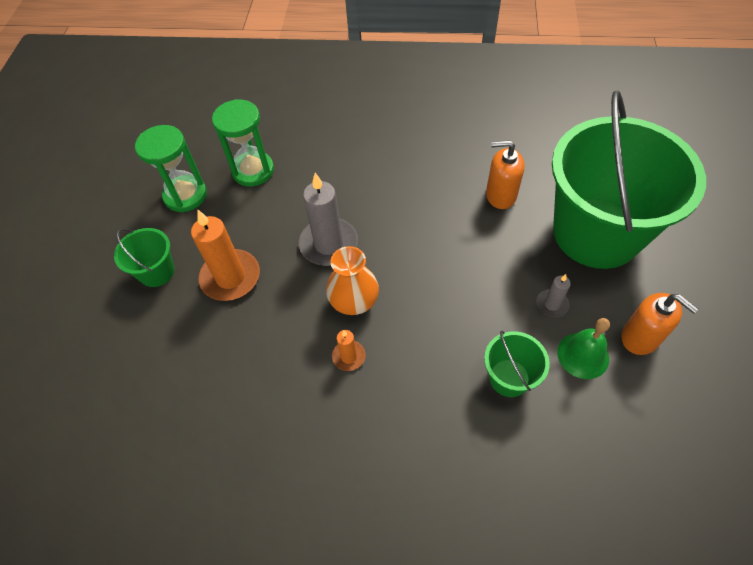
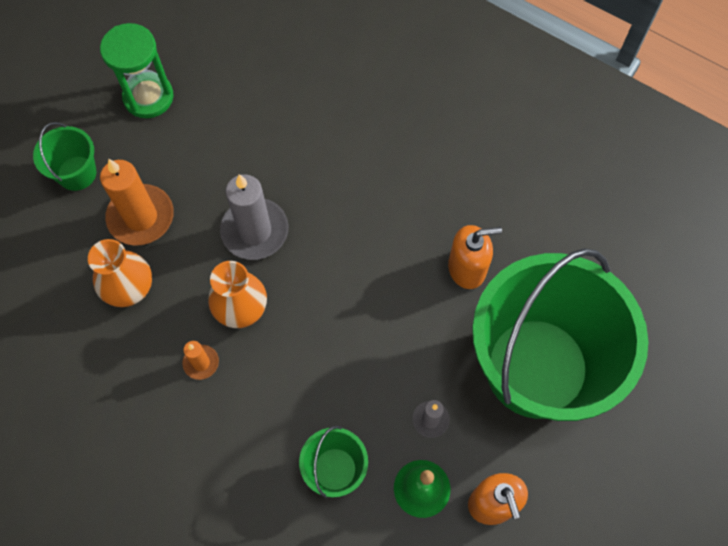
camera: 25 degrees right, 10 degrees up
green hourglass [212,99,274,186] -> none
orange soap dispenser [486,140,525,209] -> orange soap dispenser turned 135 degrees clockwise [448,225,502,289]
none -> orange vase [88,239,152,307]

